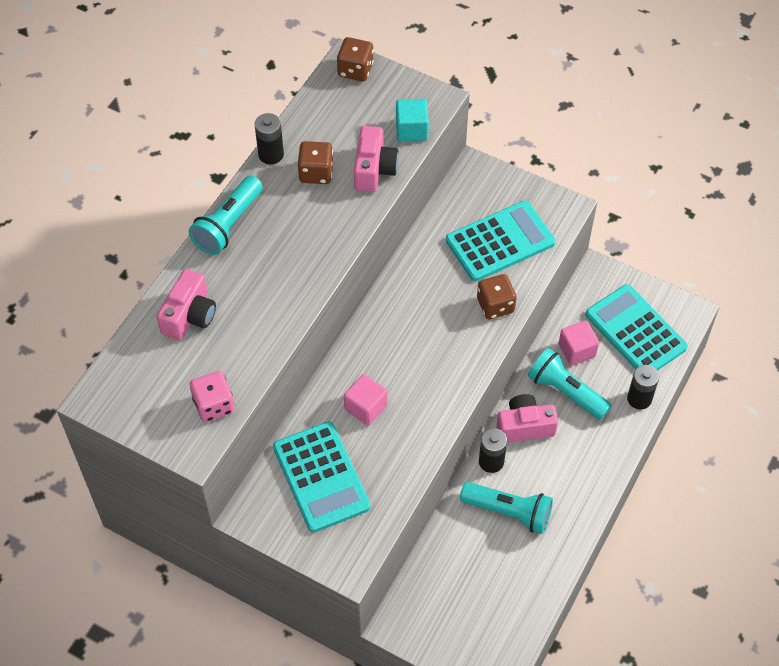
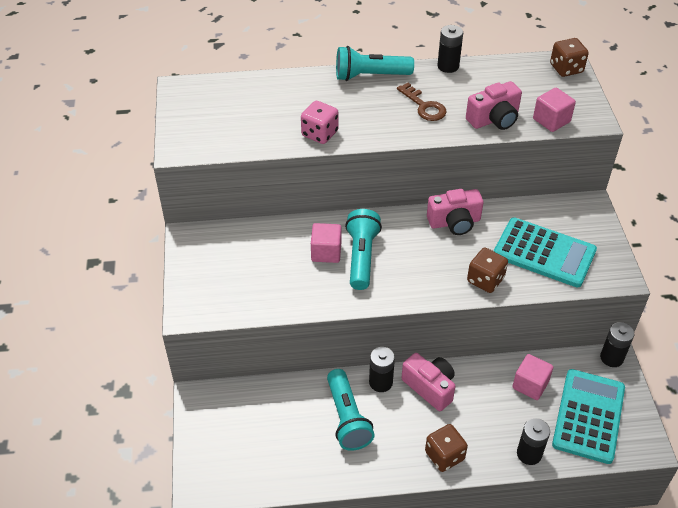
camera: 55 degrees right, 10 degrees down
pink camera [157,269,216,340] -> pink camera moved to [427,189,484,235]
pink dice [190,371,235,422] -> pink dice moved to [301,101,339,144]
turquoise calculator [273,421,370,533] -> none
brown dice [297,141,333,184] -> brown dice moved to [425,424,468,472]
turquoise cube [396,99,429,141] -> pink cube [533,88,576,132]
turquoise flashlight [528,348,612,420] -> turquoise flashlight moved to [345,209,382,290]
none -> brown key [397,83,447,121]
none -> black battery [600,322,634,367]

